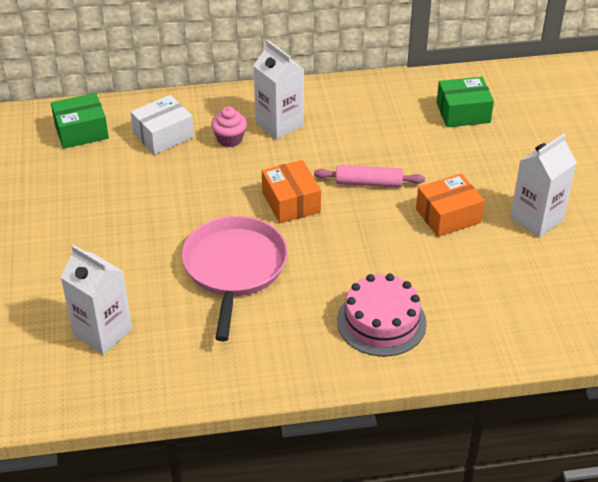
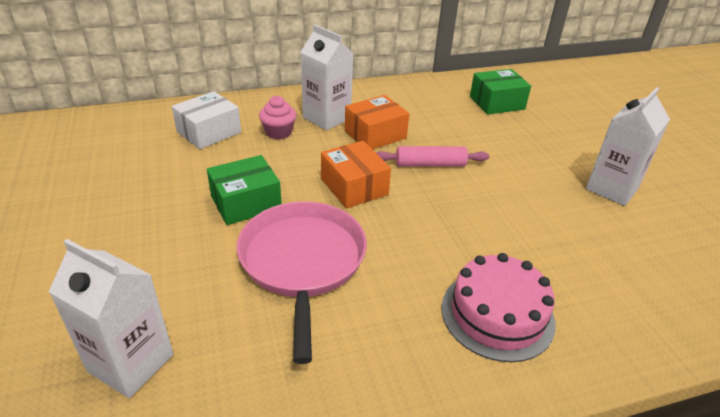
camera: 10 degrees left, 5 degrees down
green box [51,93,109,149] -> green box moved to [207,155,282,225]
orange box [416,173,485,237] -> orange box moved to [345,95,409,149]

